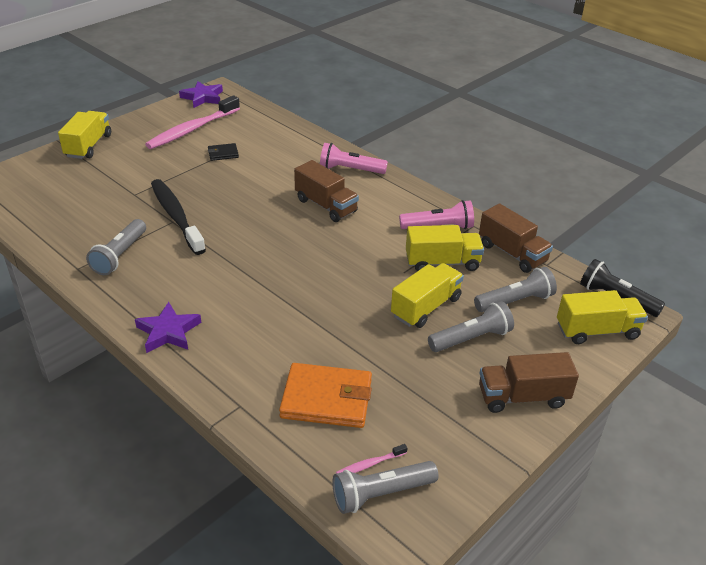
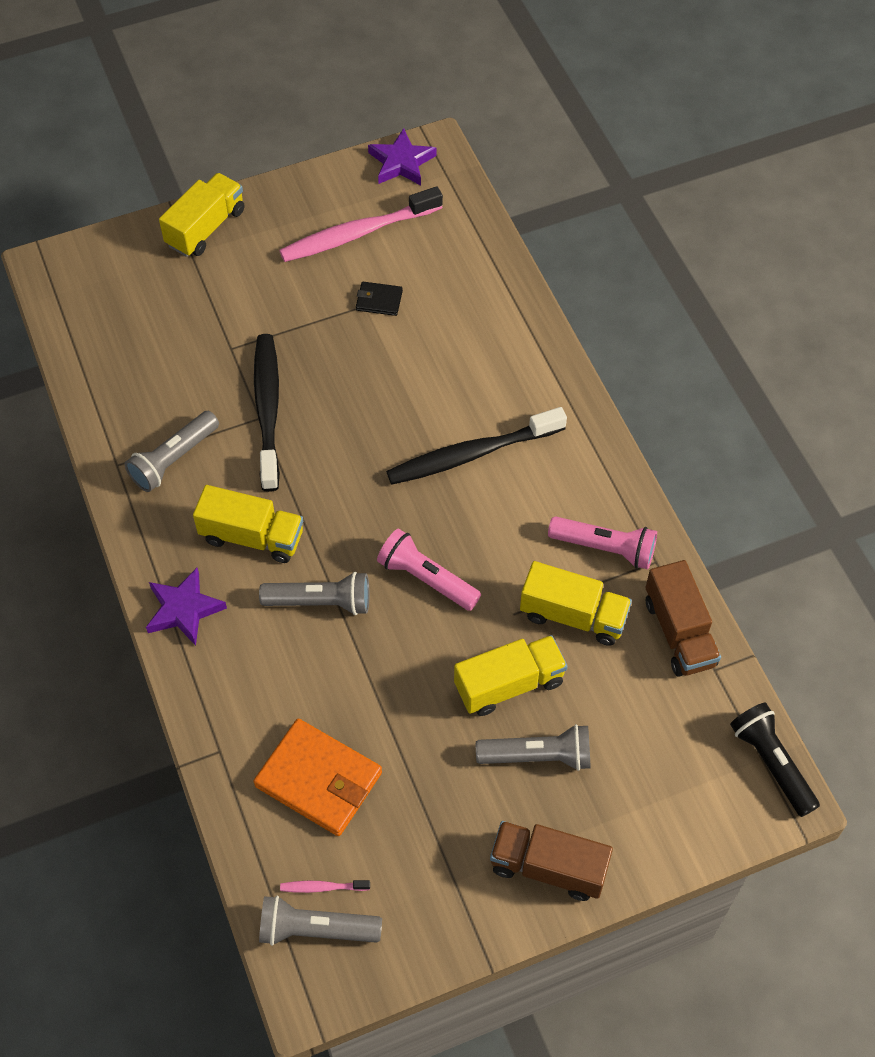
camera: 25 degrees right, 20 degrees up
brown truck [294,160,359,222] -> black toothbrush [386,407,567,485]
pink flashlight [320,143,388,174] -> pink flashlight moved to [377,529,481,611]
grey flashlight [474,267,557,312] -> grey flashlight moved to [259,572,369,615]
yellow truck [557,290,648,344] -> yellow truck moved to [193,485,303,563]

